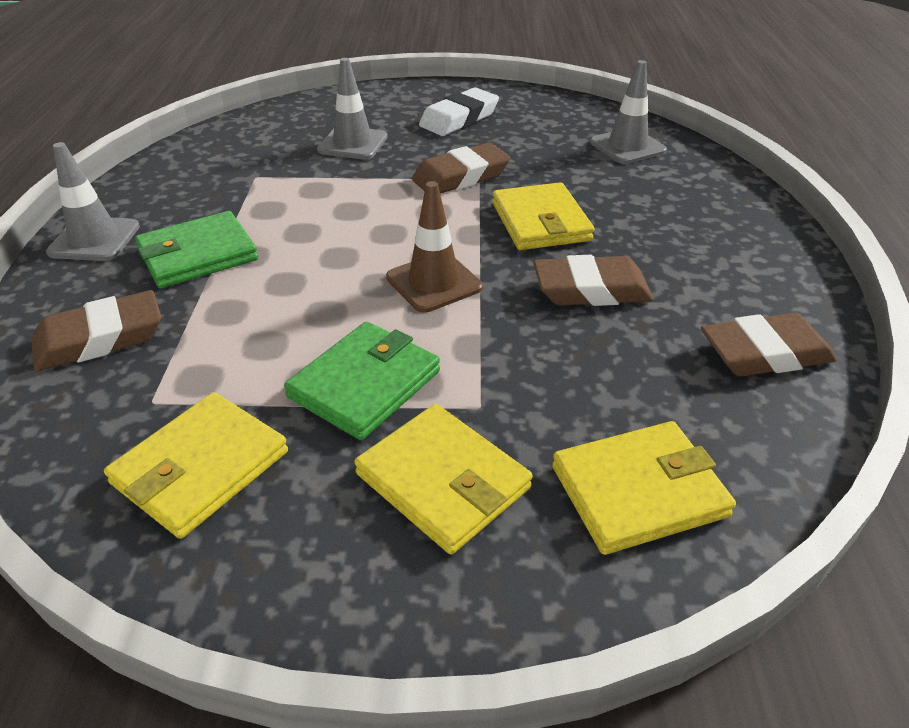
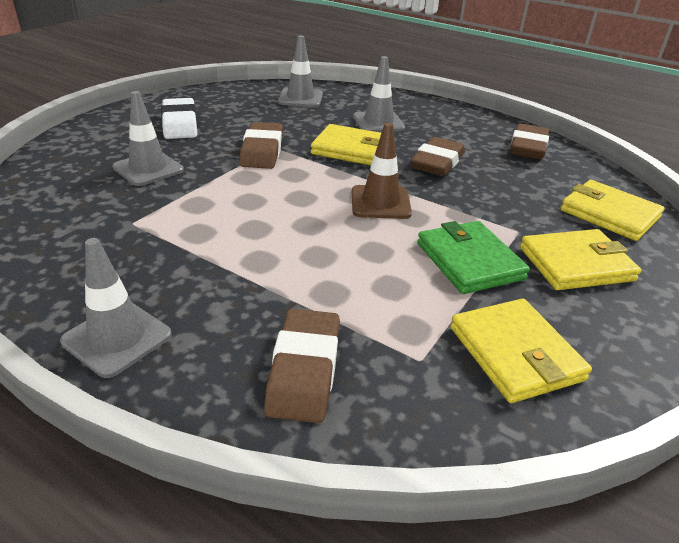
camera: 60 degrees left, 5 degrees down
green wallet [135,211,258,288] -> none
yellow wallet [552,421,736,555] -> yellow wallet turned 60 degrees counterclockwise [561,180,665,241]
none -> grey traffic cone [353,56,405,132]

